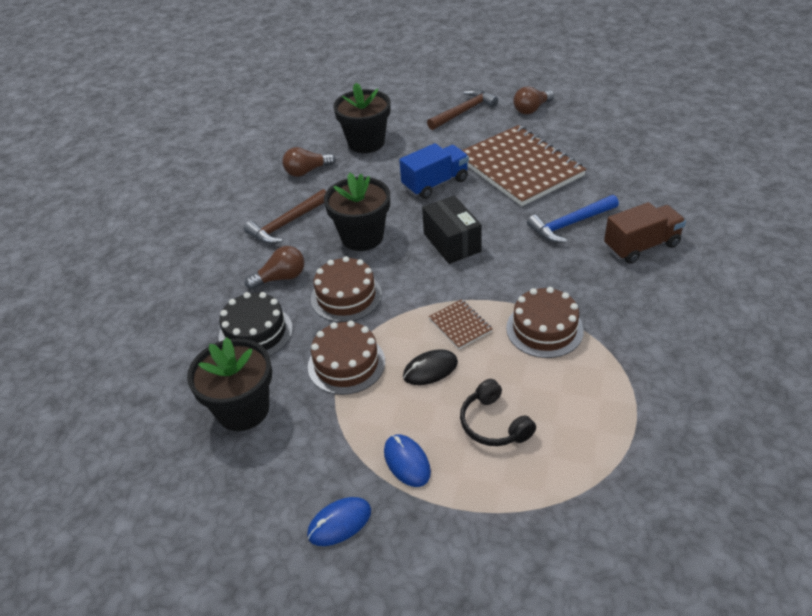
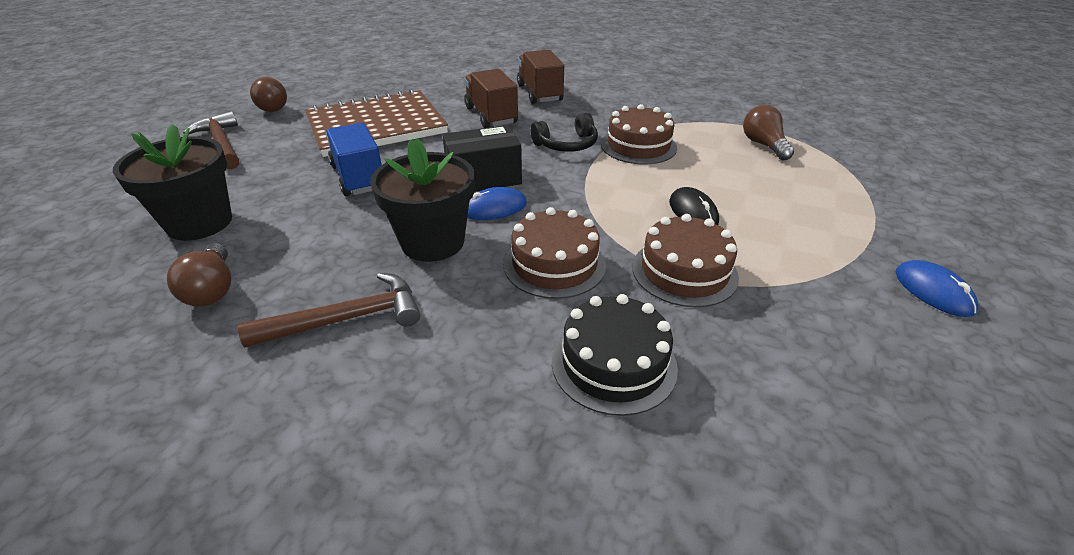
camera: 85 degrees left, 5 degrees down
black flower pot [187,337,272,431] -> none
brown hammer [244,189,326,244] -> brown hammer turned 75 degrees counterclockwise [238,273,420,348]
brown light bulb [245,246,305,289] -> brown light bulb moved to [743,105,794,160]
blue mouse [384,434,431,487] -> blue mouse moved to [467,187,527,220]
brown notebook [429,299,492,349] -> none
black headphones [460,379,536,446] -> black headphones moved to [531,113,598,152]
blue hammer [527,195,619,243] -> brown truck [464,69,518,128]

